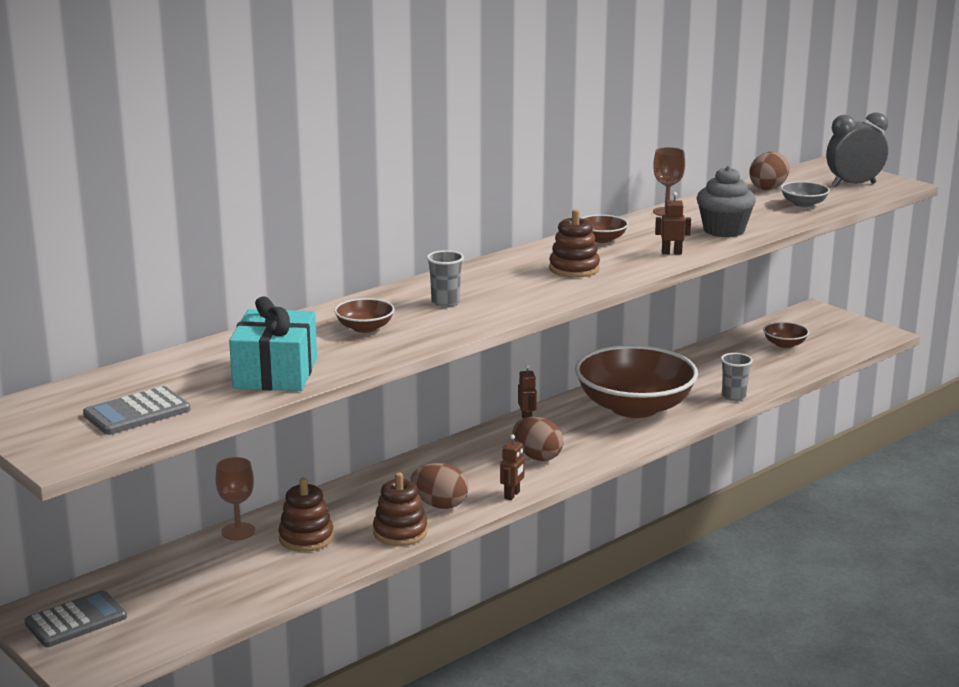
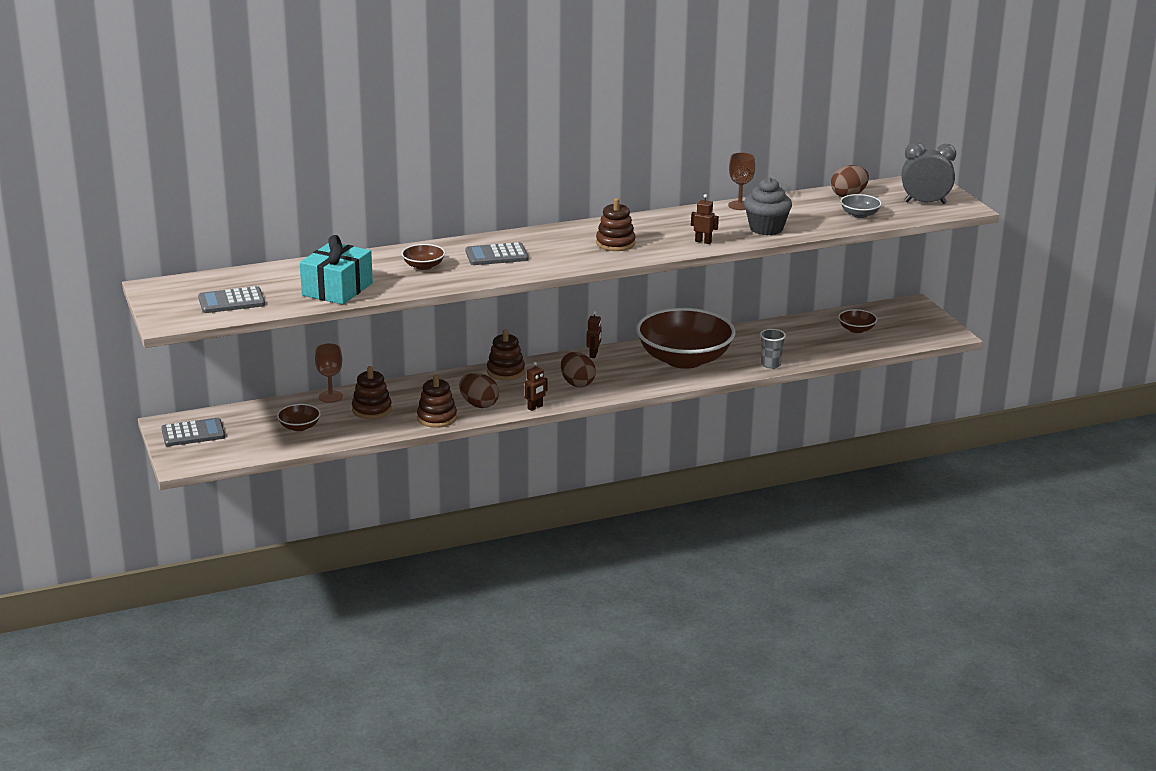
camera: 20 degrees right, 5 degrees up
grey cup [427,250,464,307] -> grey calculator [465,242,528,265]
brown bowl [582,215,628,243] -> brown bowl moved to [277,404,321,431]
none -> brown stacking toy [487,329,525,380]

